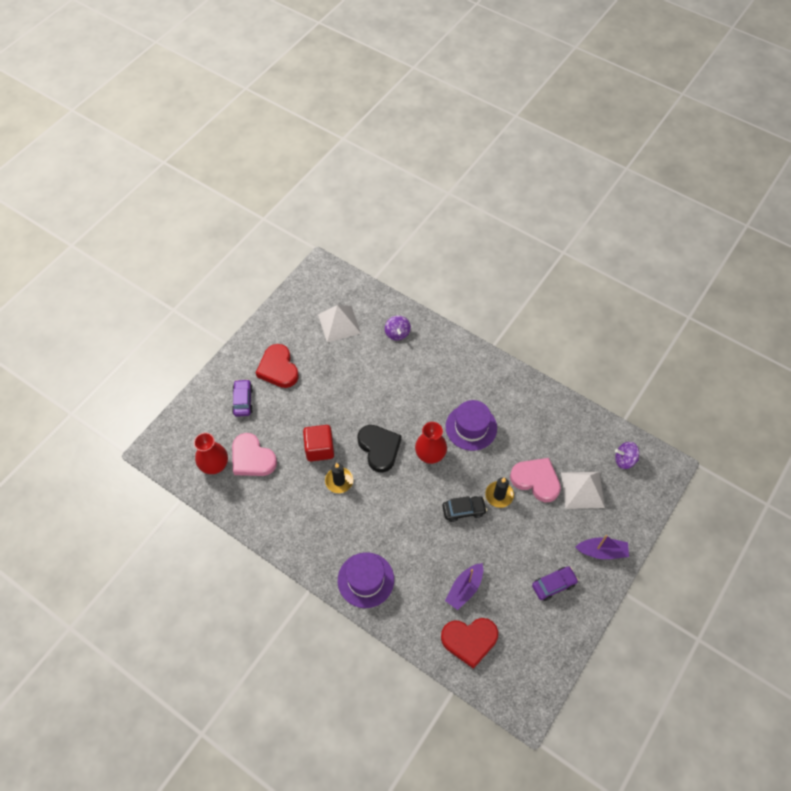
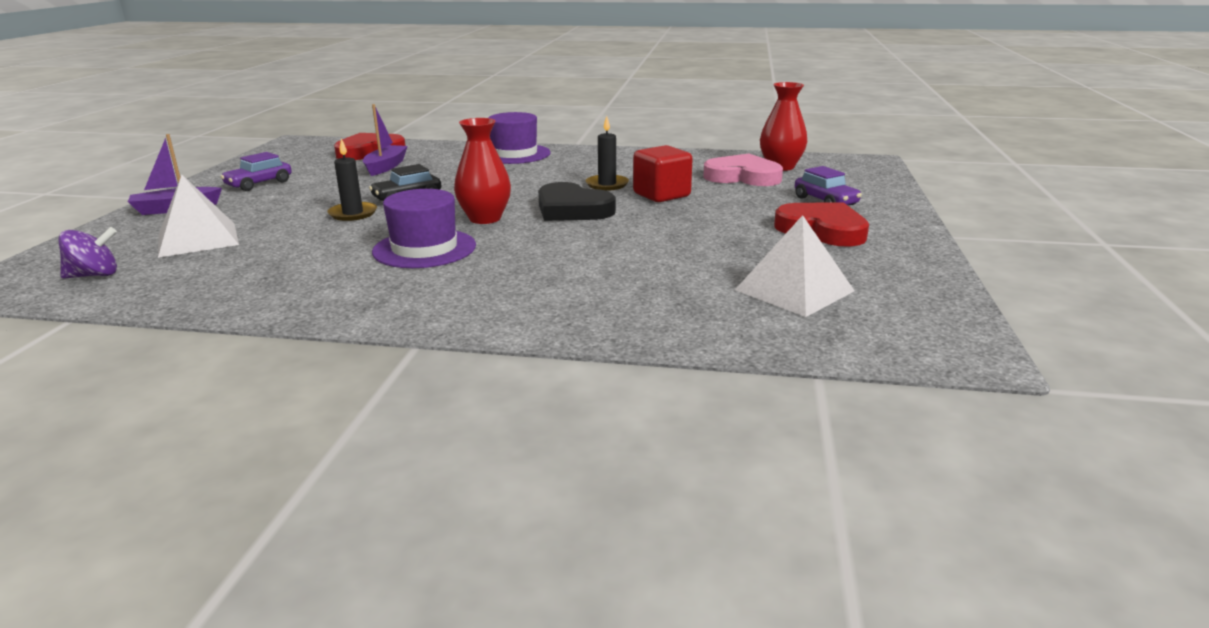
camera: 155 degrees right, 35 degrees down
purple spinning top [385,316,411,340] -> none
pink heart [510,458,561,502] -> none

